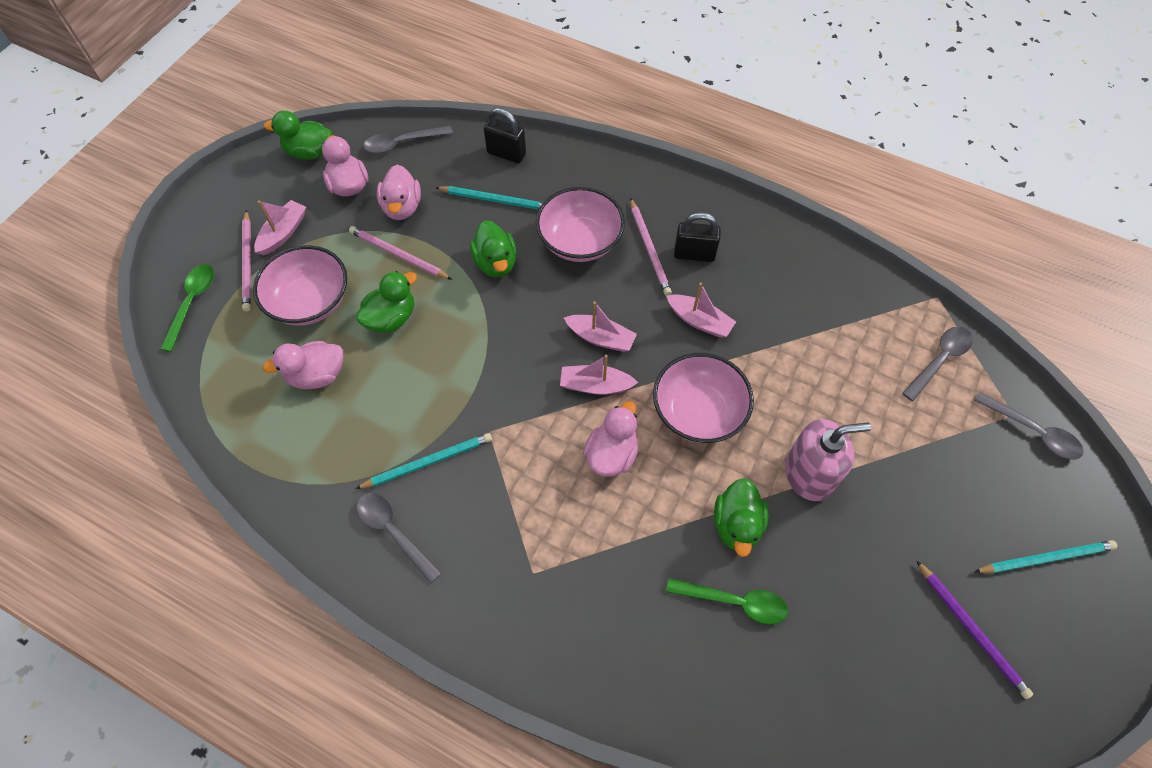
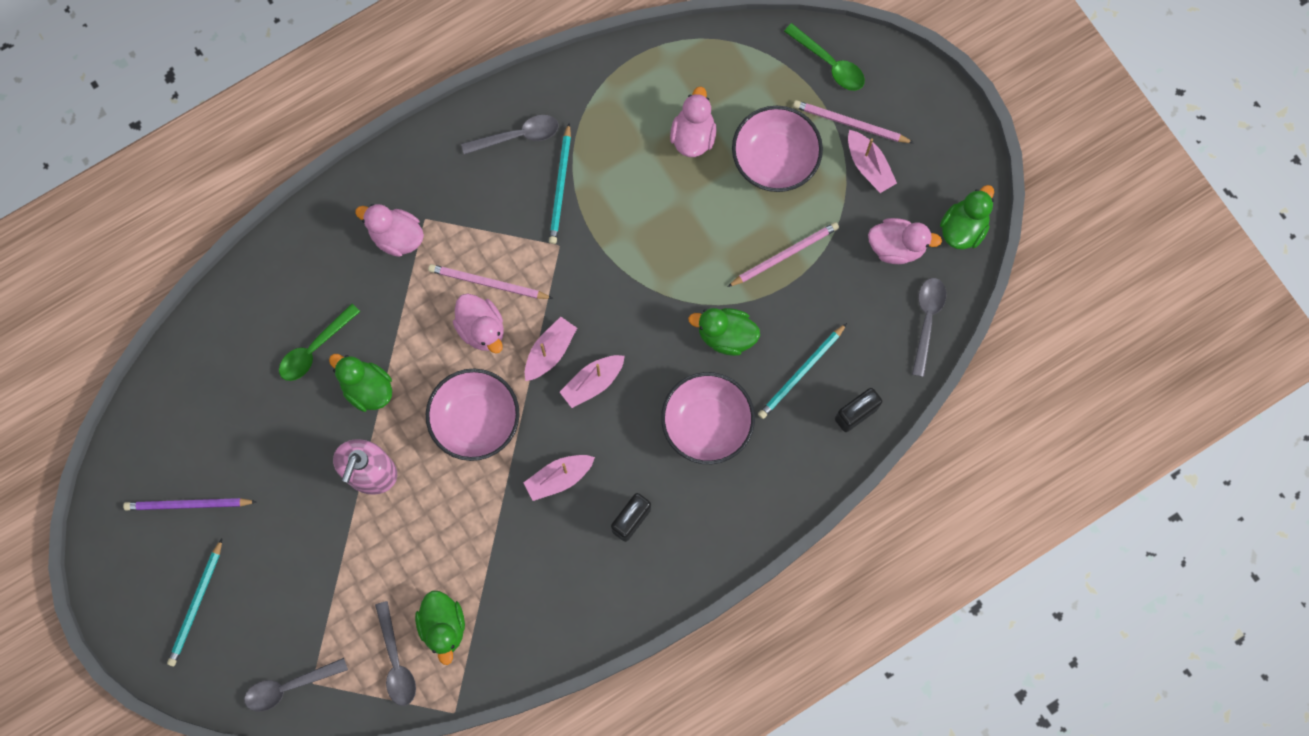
camera: 120 degrees right, 15 degrees up
green duck [356,271,417,333] -> green duck moved to [415,591,465,665]
pink duck [377,165,421,220] -> pink duck moved to [355,204,424,257]
pink pencil [630,198,672,296] -> pink pencil moved to [428,264,553,299]

